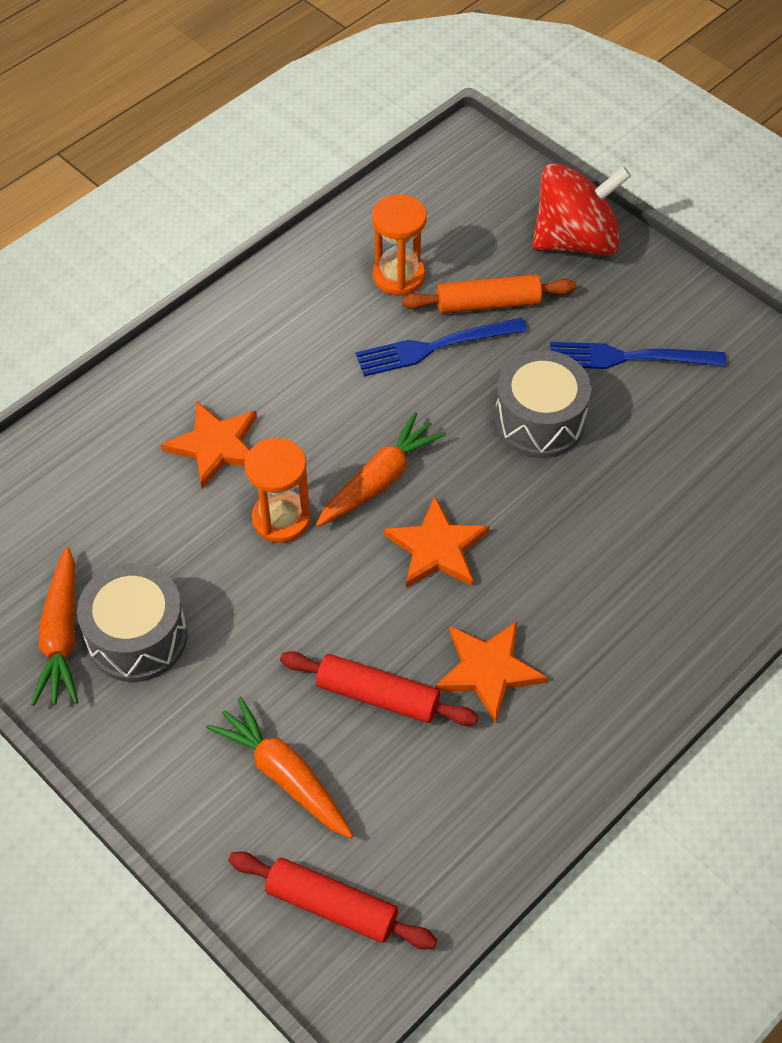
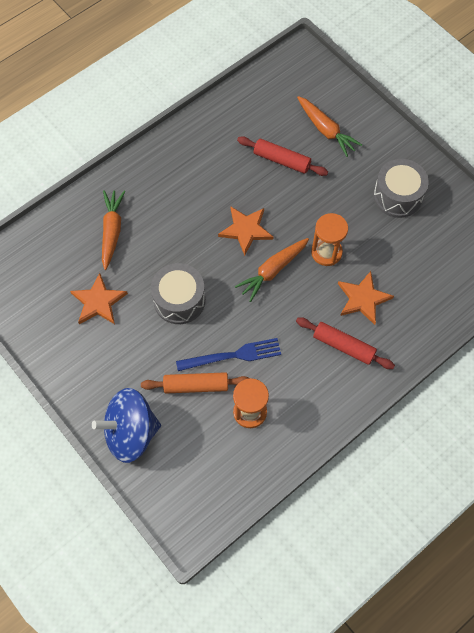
camera: 175 degrees left, 10 degrees up
orange carrot [31,547,78,706] -> orange carrot moved to [102,190,125,270]
red rolling pin [228,852,437,949] -> red rolling pin moved to [296,317,395,369]
orange star [435,622,547,724] -> orange star moved to [70,273,128,324]
red spinning top [532,163,631,256] -> blue spinning top [92,388,161,463]
blue fork [550,342,726,369] -> none

